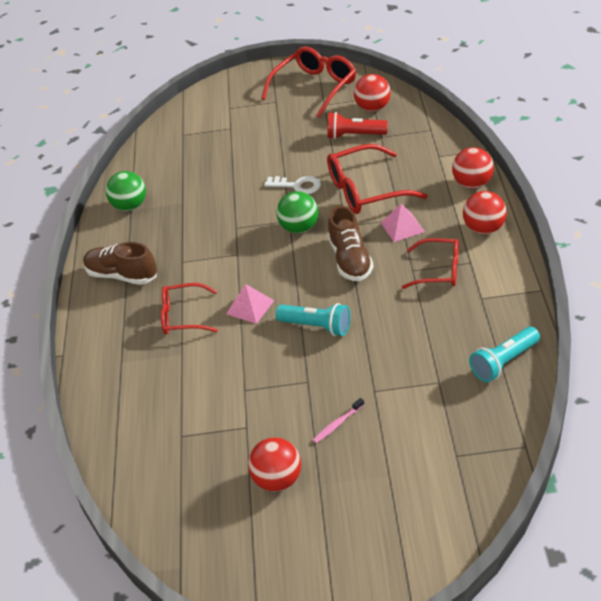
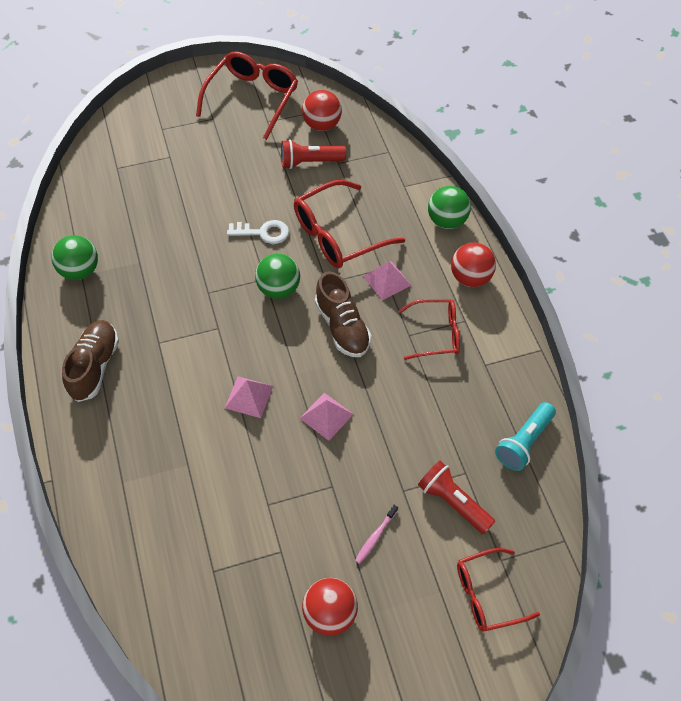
camera: 20 degrees left, 15 degrees up
brown shoe [83,242,157,285] -> brown shoe turned 90 degrees clockwise [62,320,119,402]
red glasses [161,283,218,334] -> red glasses moved to [457,548,540,632]
turquoise flashlight [276,303,351,336] -> pink pyramid [299,393,353,441]
red ball [452,147,494,189] -> green ball [428,186,471,229]
none -> red flashlight [418,461,495,534]

